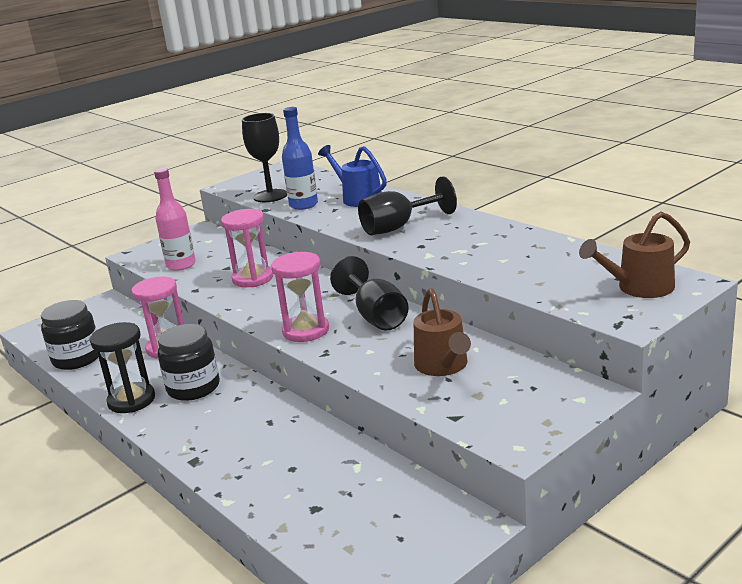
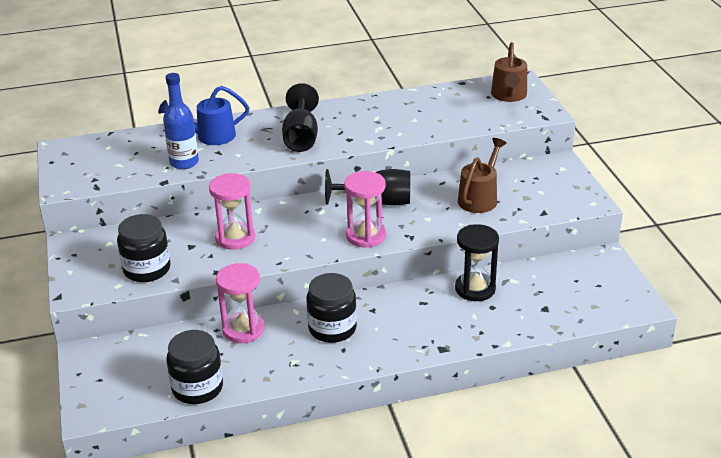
camera: 65 degrees left, 10 degrees up
black hourglass [90,322,155,413] -> black hourglass moved to [455,224,499,301]
pink bottle [154,168,196,271] -> black jar [117,214,171,282]
black goblet [242,113,287,202] -> none
brown watering can [414,288,471,376] -> brown watering can turned 75 degrees counterclockwise [458,138,507,213]

